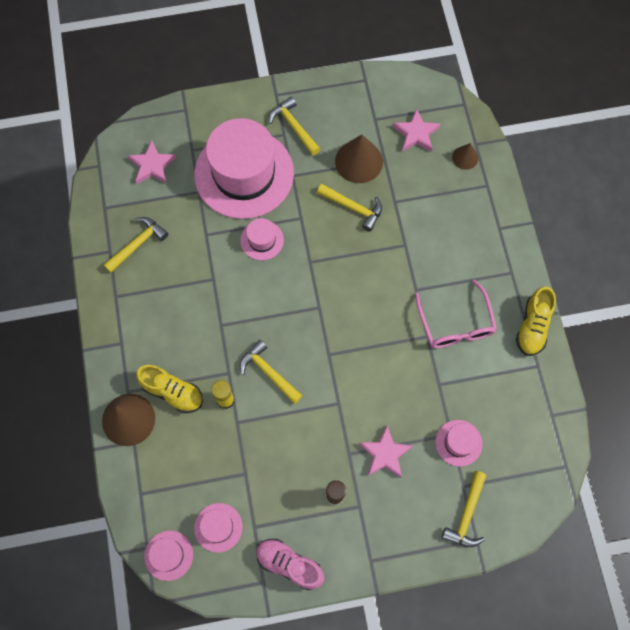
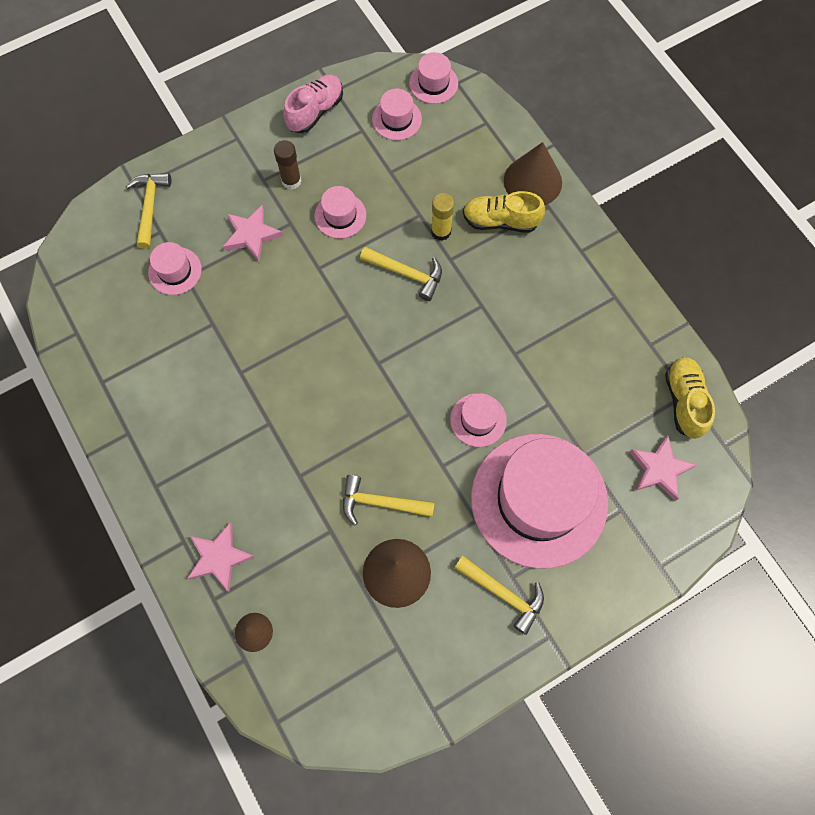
camera: 160 degrees right, 0 degrees up
yellow hammer [104,217,168,273] -> none
pink shoe [256,539,325,590] -> pink shoe turned 60 degrees counterclockwise [283,75,343,133]
pink star [393,108,441,152] -> pink star moved to [187,523,254,592]
pink glasses [415,280,497,348] -> none
yellow shoe [516,287,556,356] -> yellow shoe moved to [665,357,715,439]
none -> pink hat [314,186,366,239]

